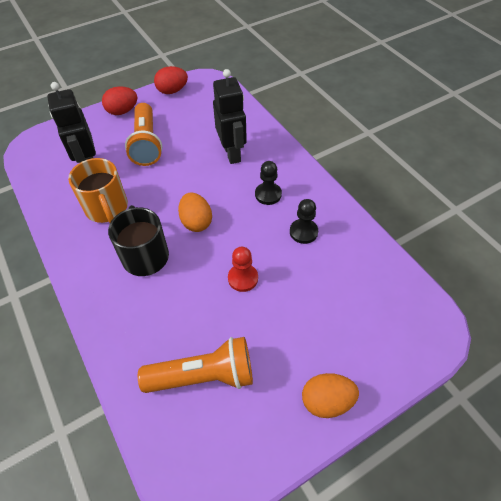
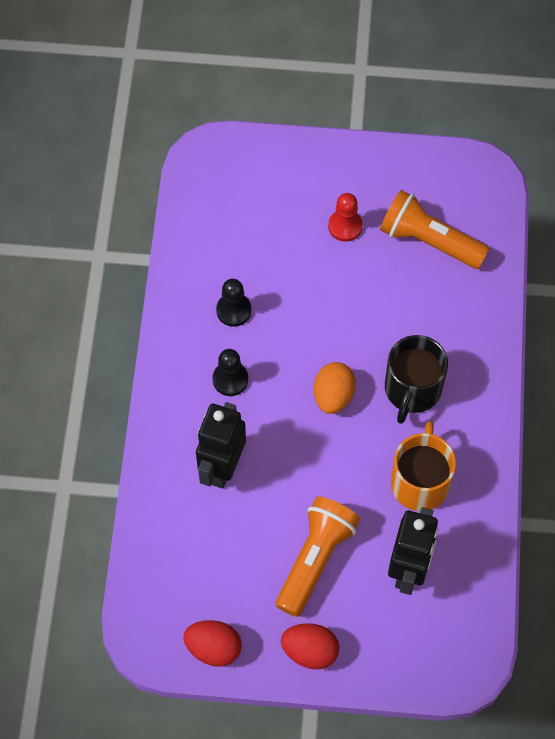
camera: 145 degrees left, 10 degrees up
red pawn [228,247,258,292] -> red pawn moved to [328,193,363,242]
orange egg [302,373,359,418] -> none

